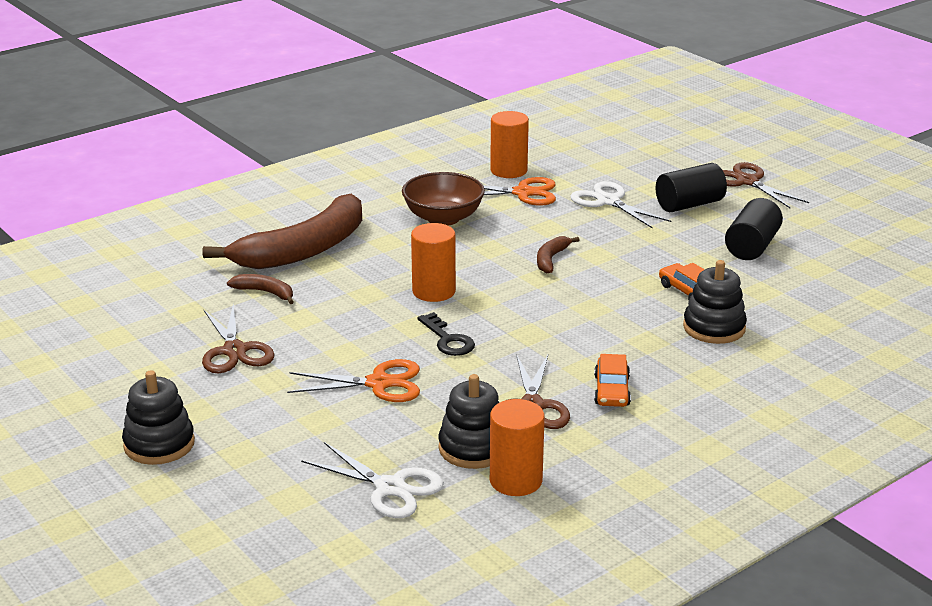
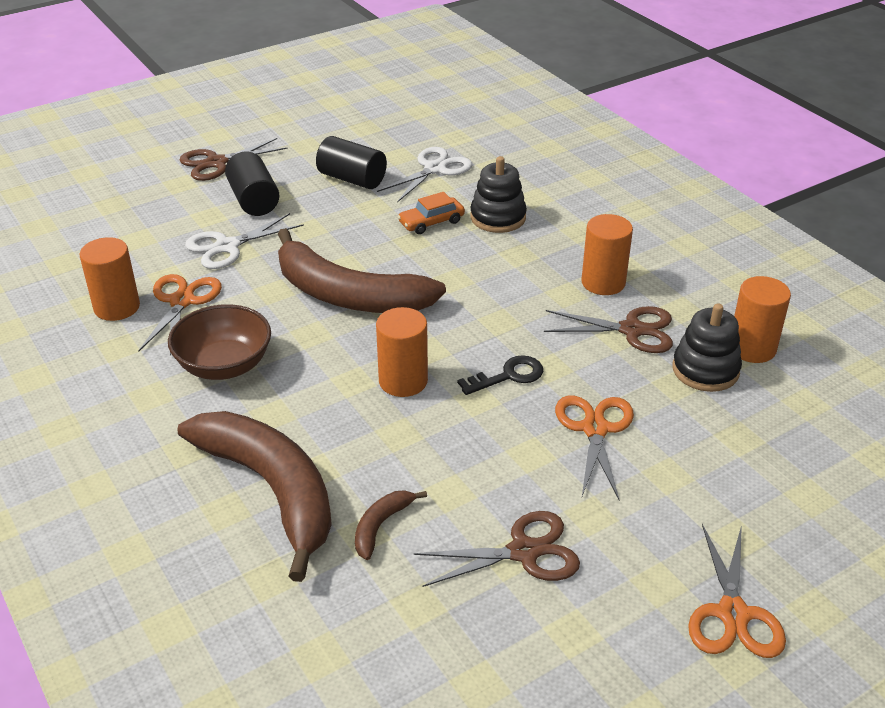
camera: 85 degrees left, 10 degrees up
black stacking toy [122,370,195,465] -> orange scissors [688,524,786,658]
white scissors [301,442,444,518] -> white scissors moved to [377,147,472,203]
brown banana [537,236,580,273] -> brown banana [278,228,446,313], size x2.43
orange car [594,354,631,407] -> orange cylinder [581,214,633,295]

